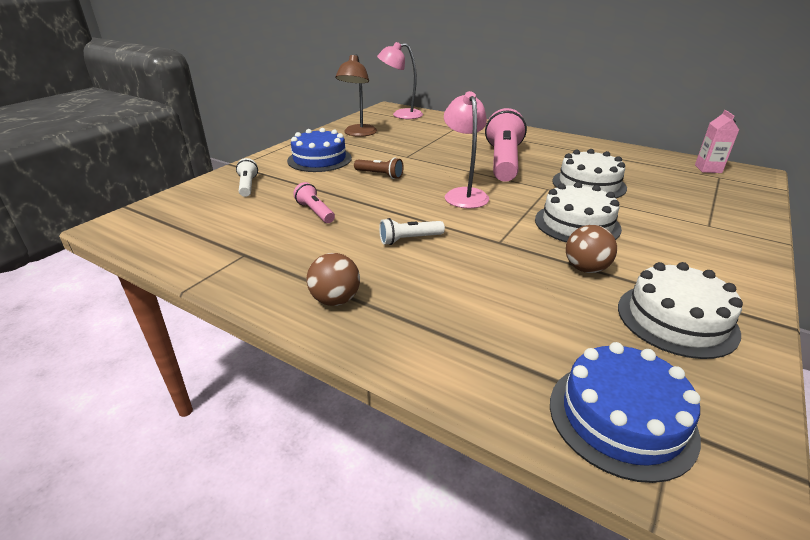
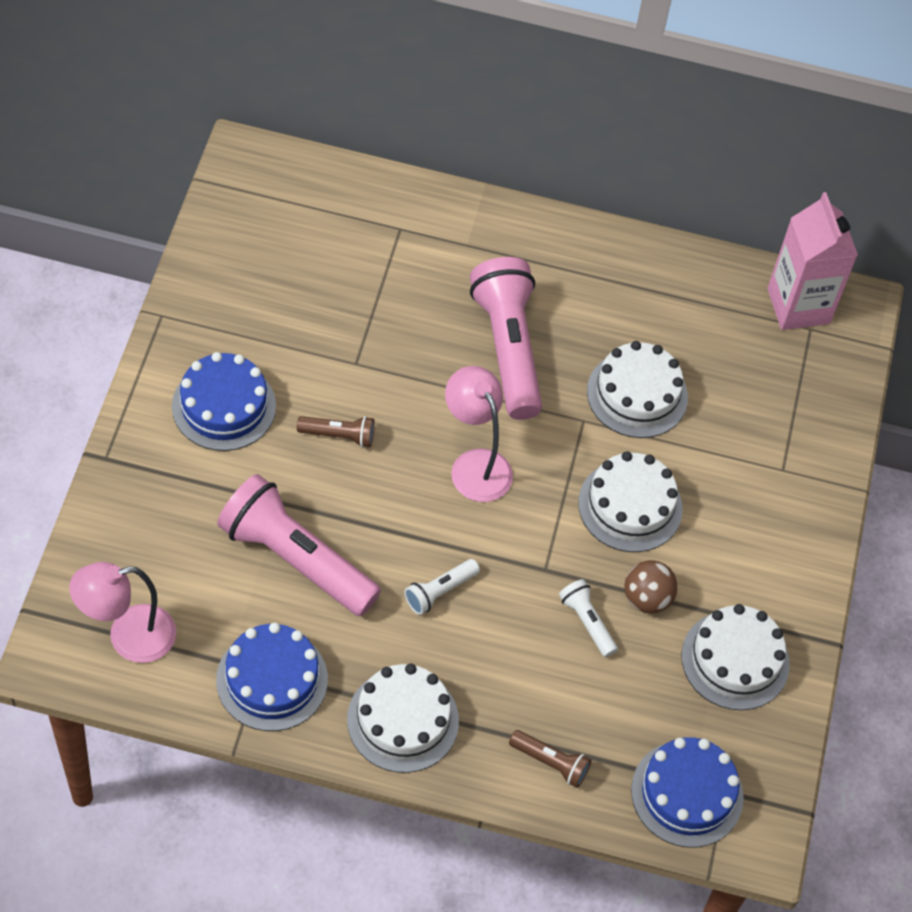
camera: 25 degrees left, 25 degrees up
white flashlight [236,158,258,197] -> white flashlight moved to [559,579,618,657]
pink flashlight [293,182,335,223] -> pink flashlight [217,474,381,616], size x2.18
brown ball [307,253,360,306] -> white cake [347,664,459,773]
brown lamp [335,54,377,137] -> none
pink lamp [377,42,423,119] -> pink lamp moved to [69,562,176,663]
pink carton [695,110,739,173] -> pink carton [767,192,858,330], size x1.83
none -> blue cake [216,623,328,731]
none -> brown flashlight [509,730,591,788]

